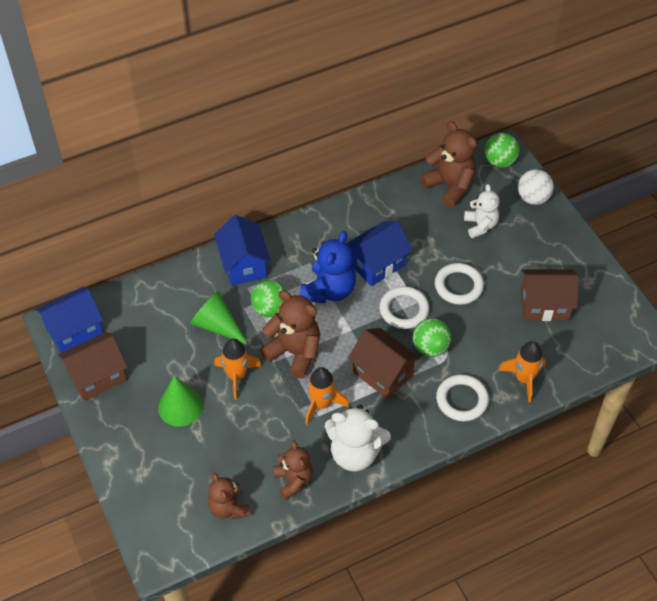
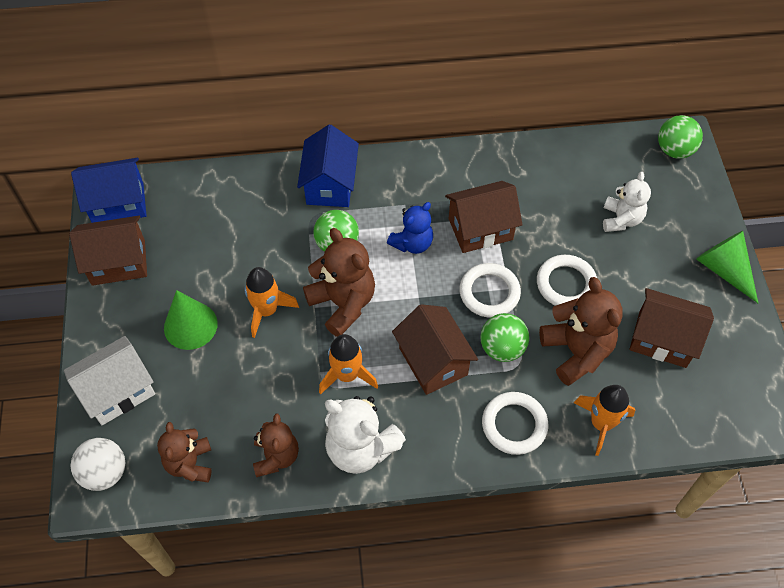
camera: 20 degrees right, 5 degrees up
green cone [190,291,248,345] -> green cone moved to [696,231,758,303]
blue teddy bear [300,231,356,304] -> blue teddy bear [387,202,433,254], size x0.65
blue house [346,221,412,286] -> brown house [445,181,523,253]
brown teddy bear [420,121,477,208] -> brown teddy bear moved to [539,277,623,386]
white ball [518,169,554,205] -> white ball moved to [71,438,125,491]
none -> white house [64,336,155,425]

